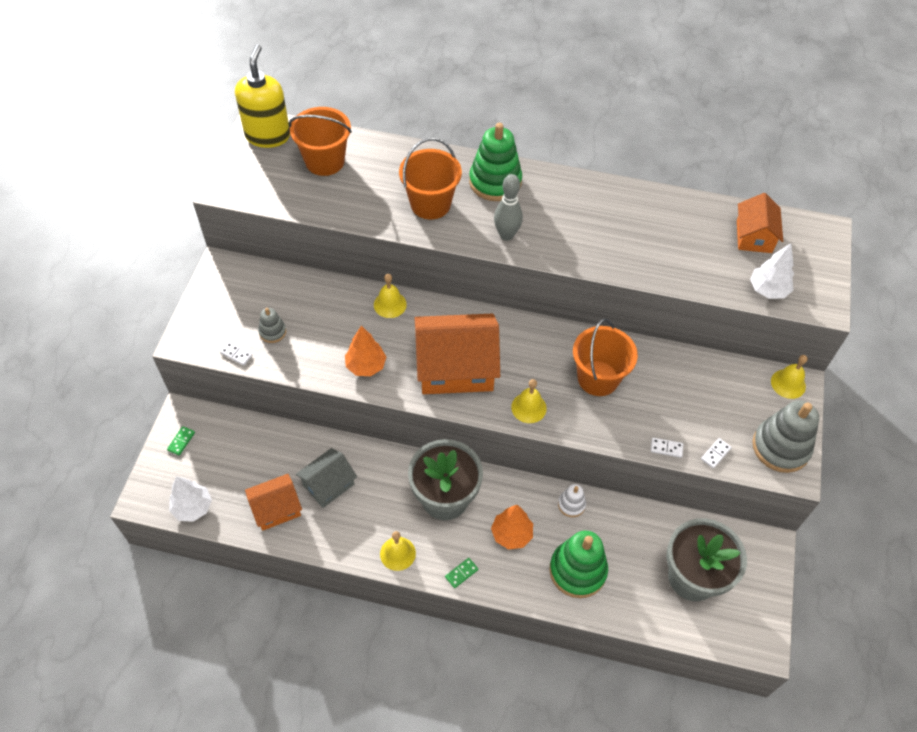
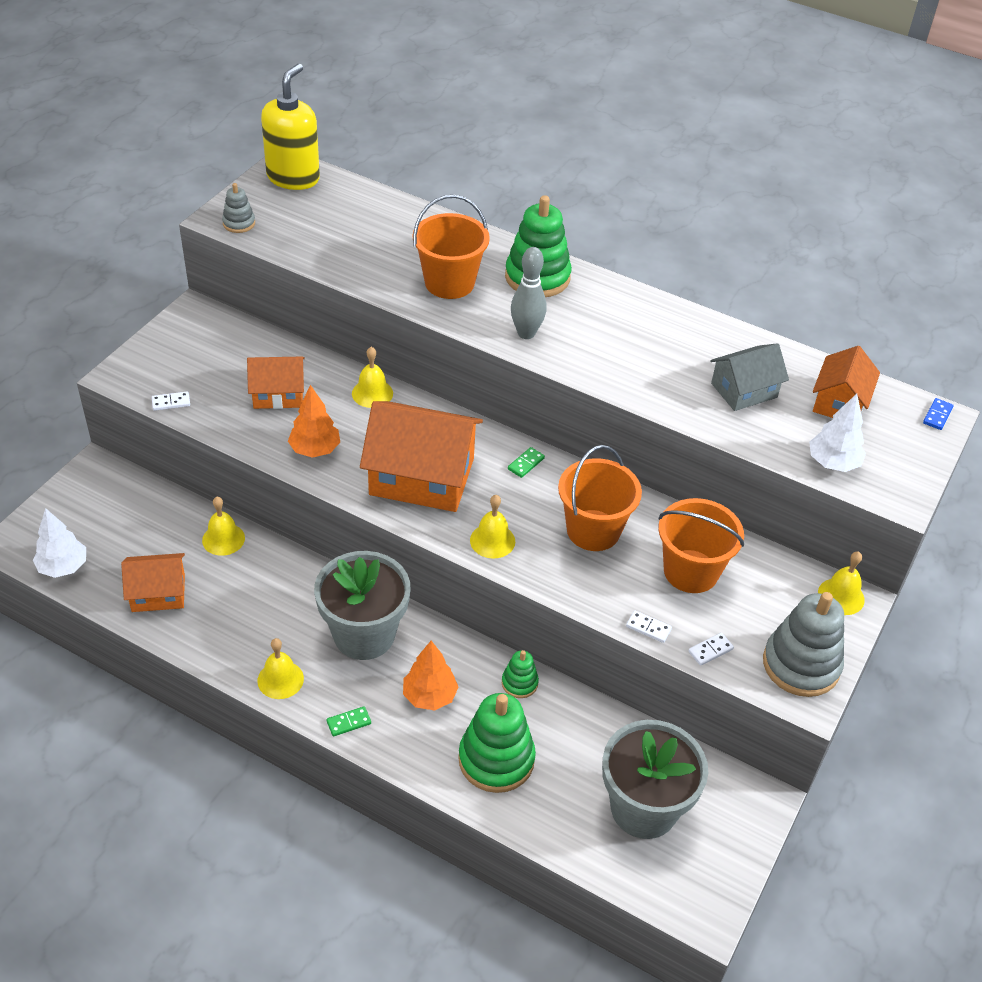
camera: 15 degrees right, 10 degrees down
green domino [167,426,195,455] -> green domino moved to [508,447,545,478]
white domino [220,342,253,366] -> white domino turned 60 degrees counterclockwise [152,392,190,411]
grey stacking toy [258,308,286,343] -> grey stacking toy moved to [222,183,255,233]
orange bucket [289,107,352,176] -> orange bucket moved to [658,498,744,593]
grey house [296,448,357,508] -> grey house moved to [710,343,789,411]
white stacking toy [558,484,586,517] -> green stacking toy [502,650,539,698]
none -> yellow bell [202,497,245,556]
none -> orange house [247,357,305,409]
none -> blue domino [923,398,954,430]

